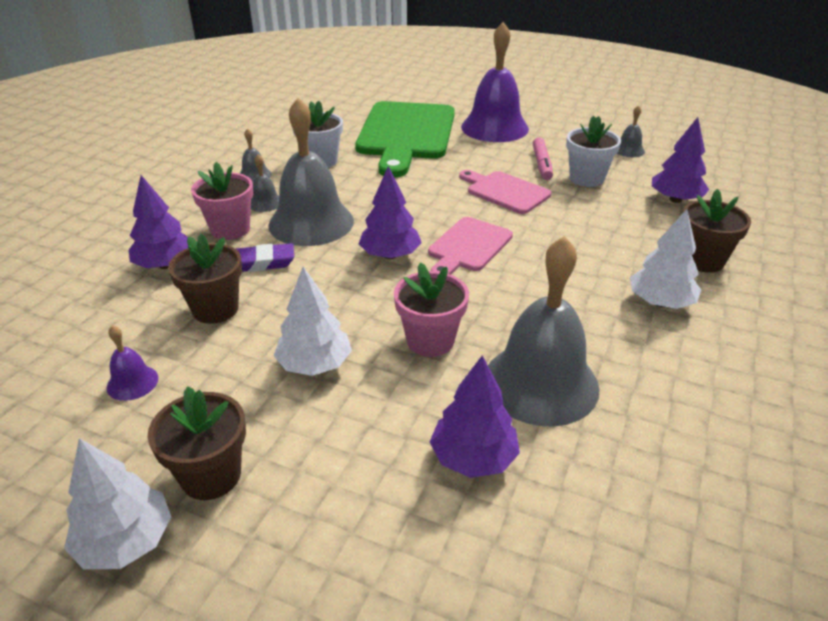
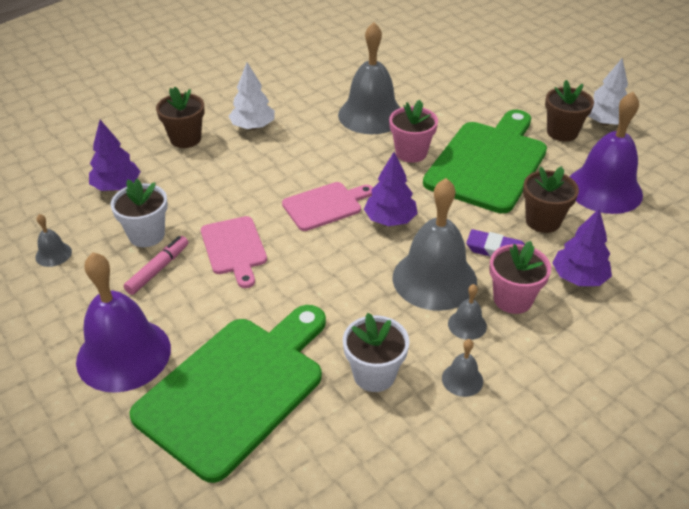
camera: 150 degrees left, 5 degrees up
purple bell [106,325,158,401] -> purple bell [570,92,643,214], size x2.31
white tree [273,267,352,376] -> green cutting board [423,110,547,213]
purple tree [430,356,520,478] -> none

